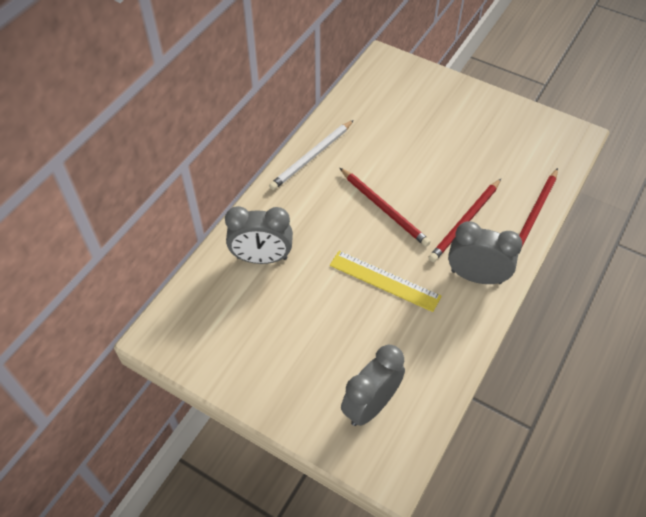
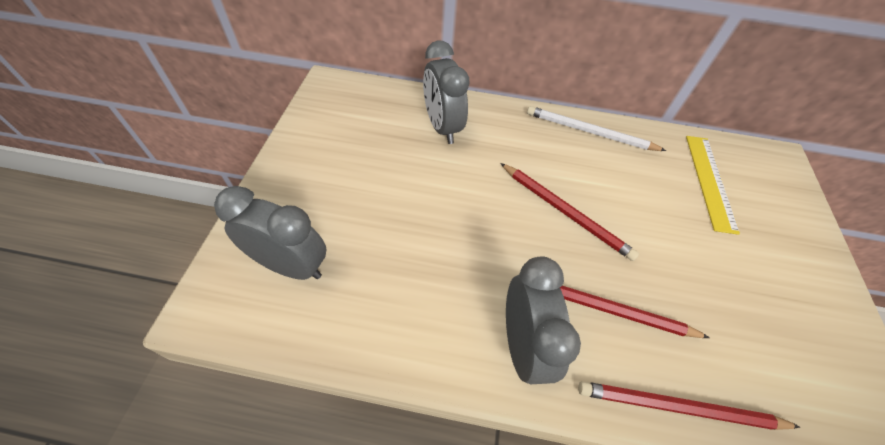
camera: 65 degrees right, 0 degrees up
yellow ruler [330,250,441,312] -> yellow ruler moved to [686,136,740,235]
red pencil [340,168,431,247] -> red pencil turned 75 degrees counterclockwise [500,163,639,261]

